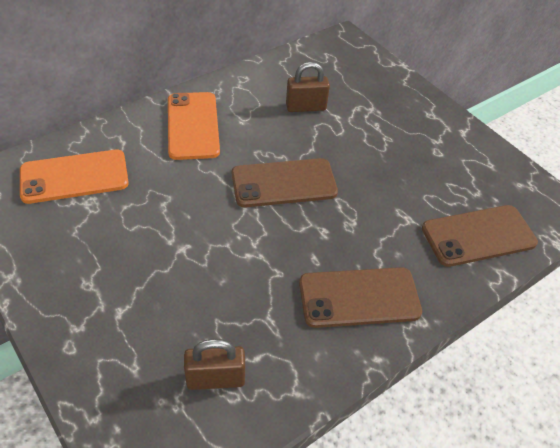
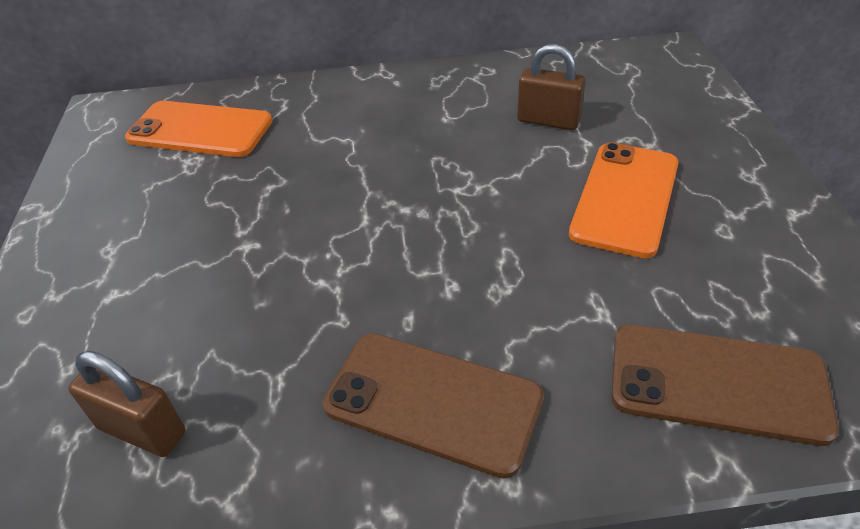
camera: 35 degrees right, 5 degrees down
orange phone [168,92,220,160] -> orange phone moved to [569,142,678,258]
brown phone [232,158,338,207] -> none

